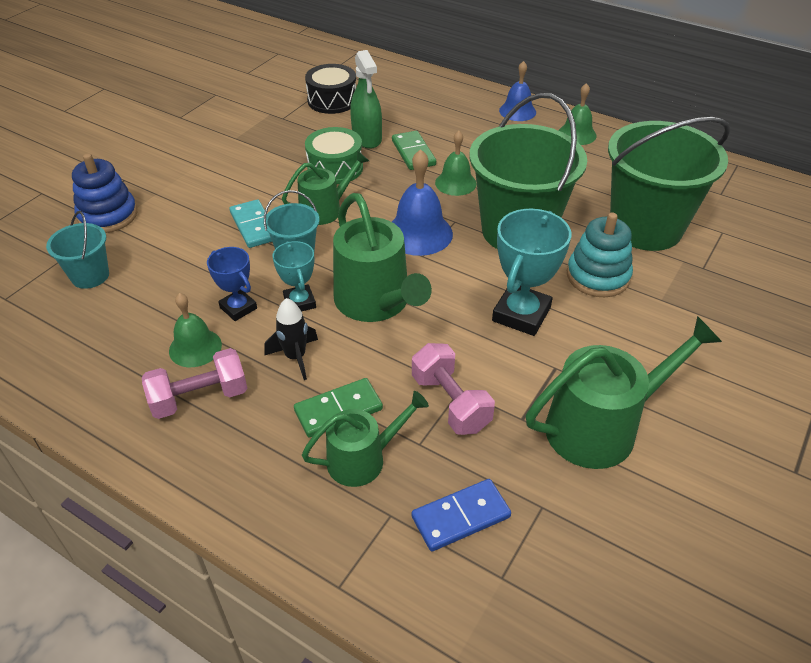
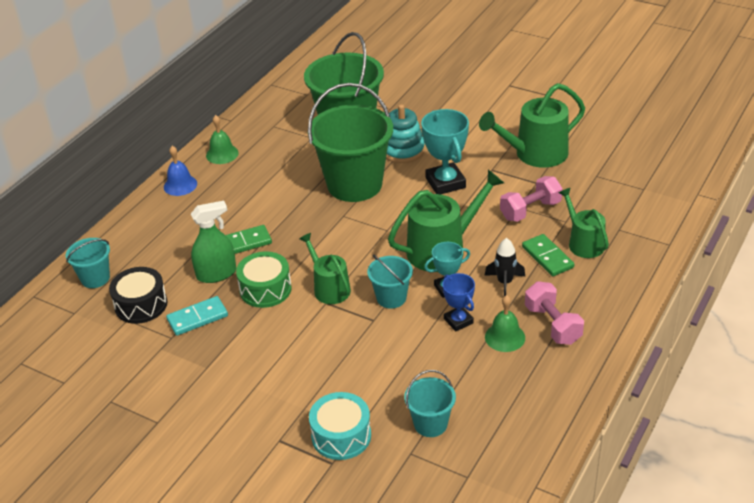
camera: 90 degrees left, 5 degrees down
blue stacking toy [72,153,137,233] -> turquoise drum [309,392,371,460]
blue trophy [207,247,257,321] -> blue trophy turned 75 degrees counterclockwise [442,273,475,331]
turquoise domino [230,199,272,248] -> turquoise domino moved to [166,296,228,336]
blue bell [392,149,453,256] -> none
blue domino [412,479,511,551] -> none
green bell [435,131,477,196] -> none
turquoise trophy [492,209,571,336] -> turquoise trophy turned 45 degrees clockwise [421,109,469,195]
green watering can [526,316,722,469] -> green watering can turned 90 degrees counterclockwise [479,83,585,168]
none -> turquoise bucket [66,238,110,288]

